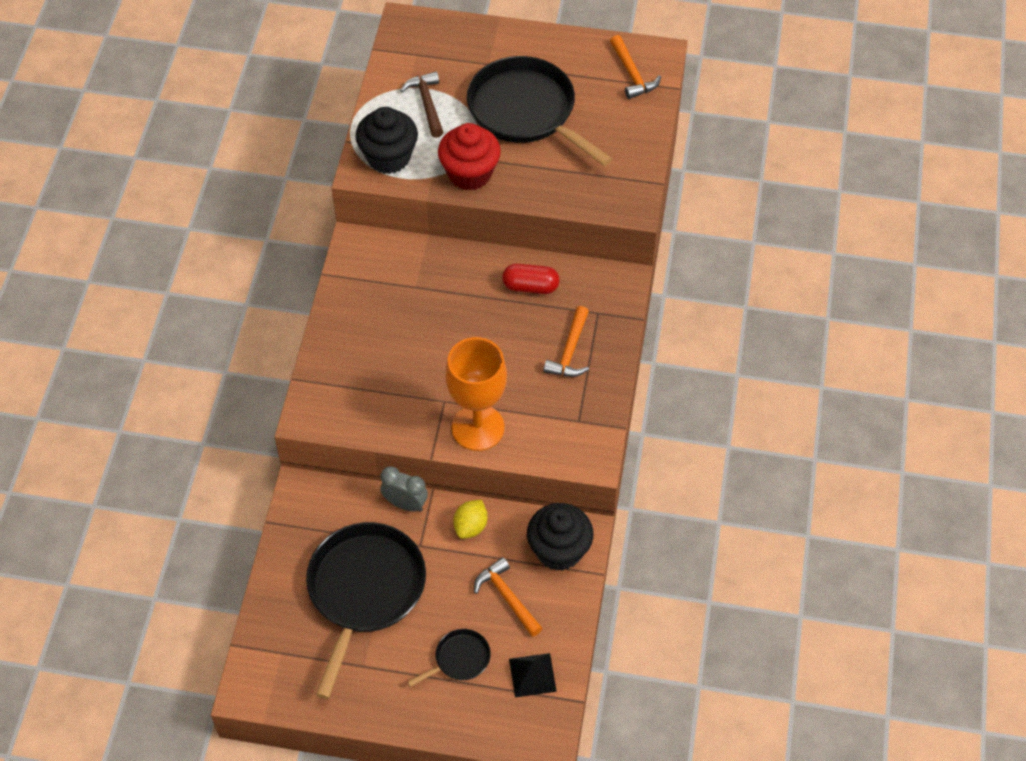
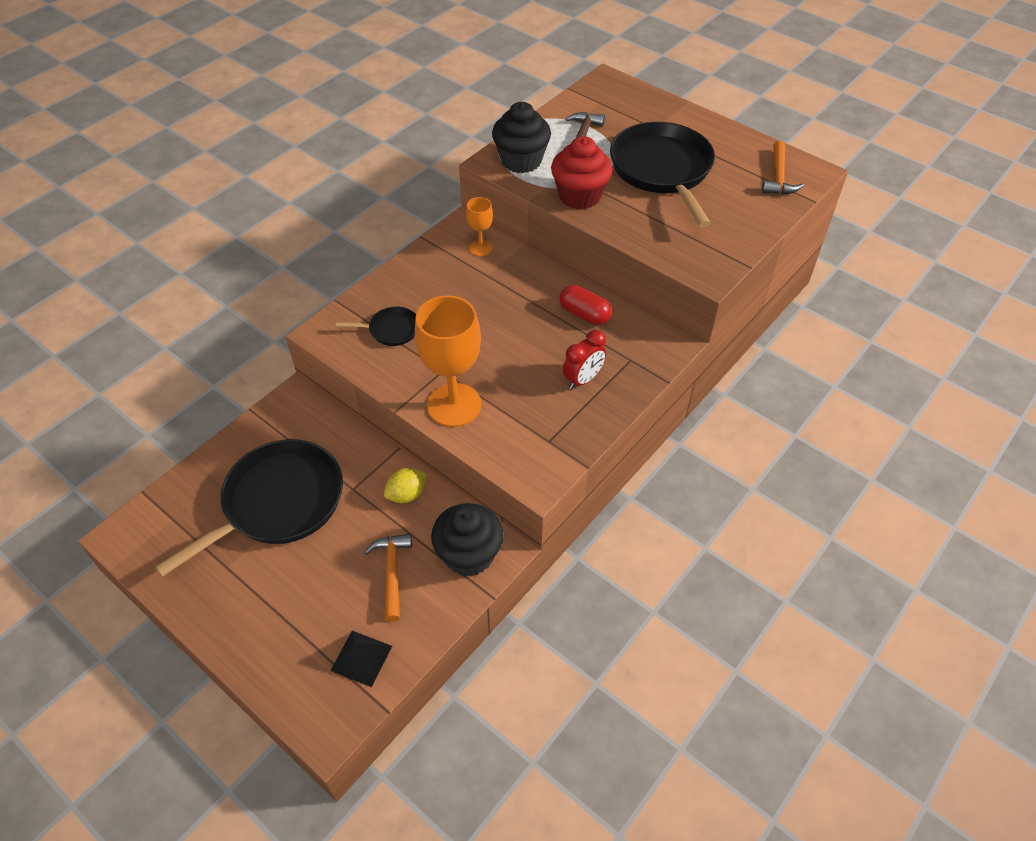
camera: 30 degrees right, 5 degrees down
grey clock [380,466,428,512] -> none
black pan [407,629,491,687] -> black pan moved to [336,306,416,346]
orange hammer [543,306,589,377] -> red clock [563,330,606,389]
none -> orange goblet [466,197,493,256]

